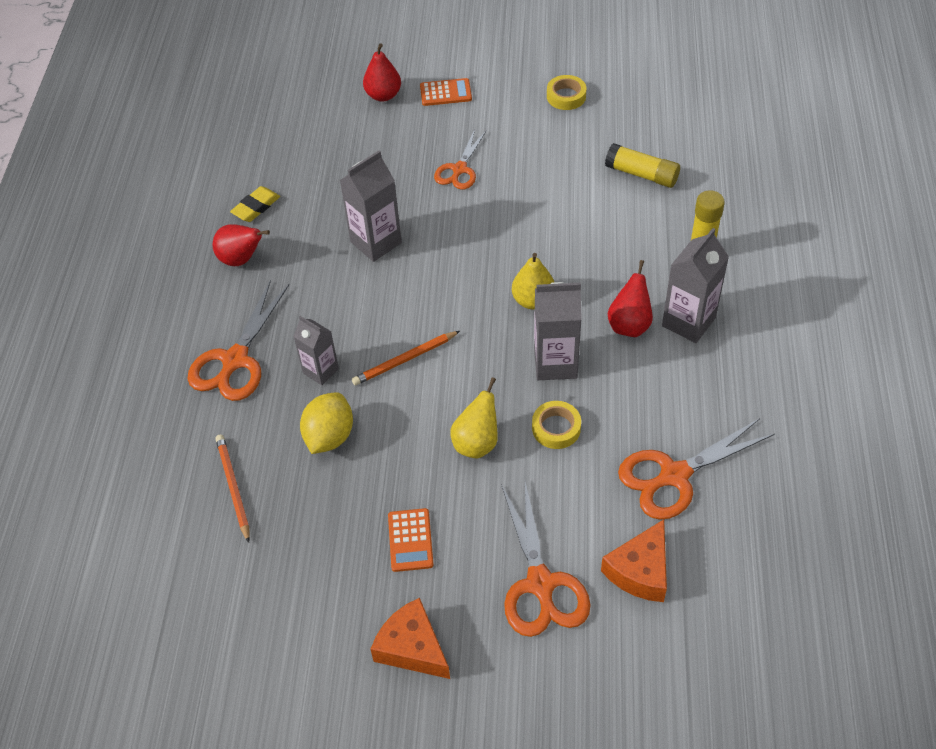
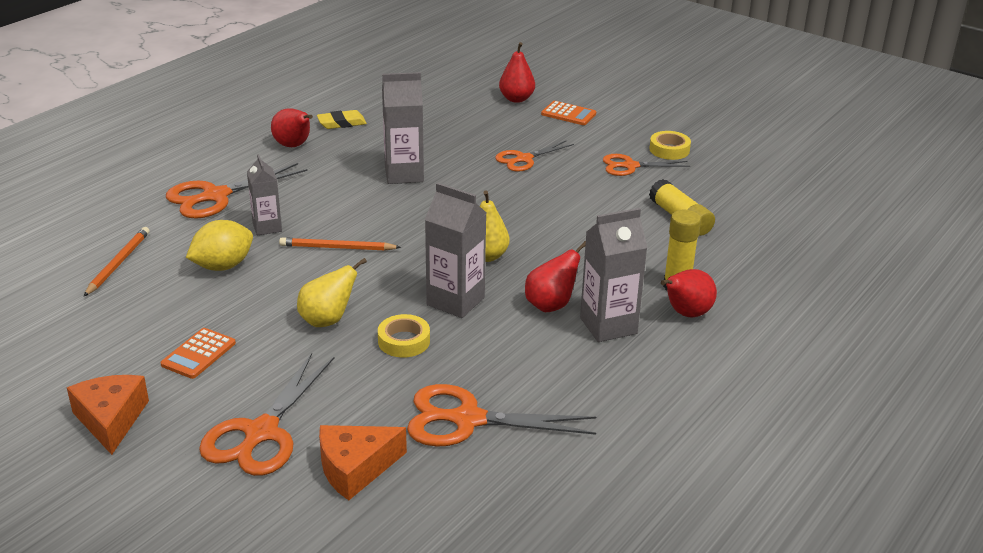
camera: 30 degrees right, 20 degrees down
none -> orange scissors [603,154,690,176]
none -> red pear [661,269,717,317]

